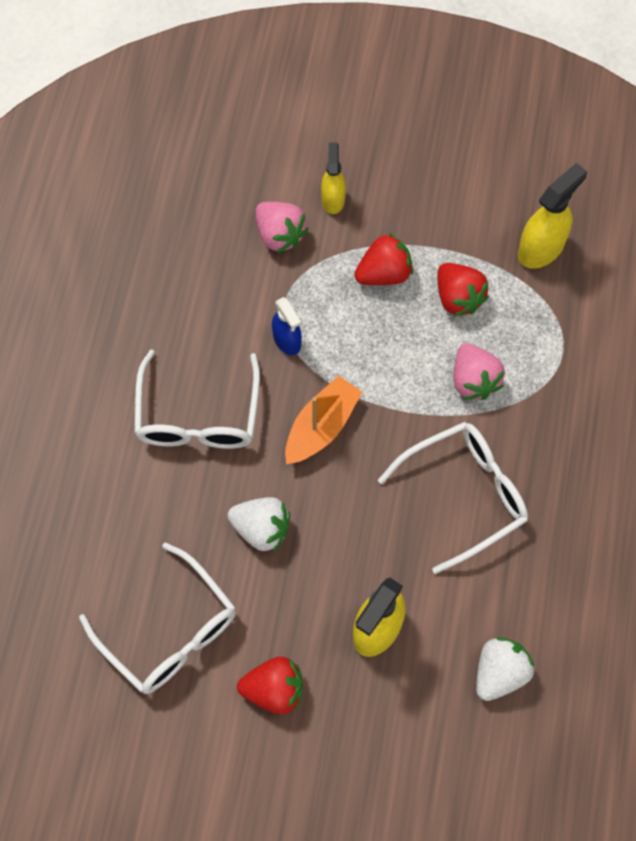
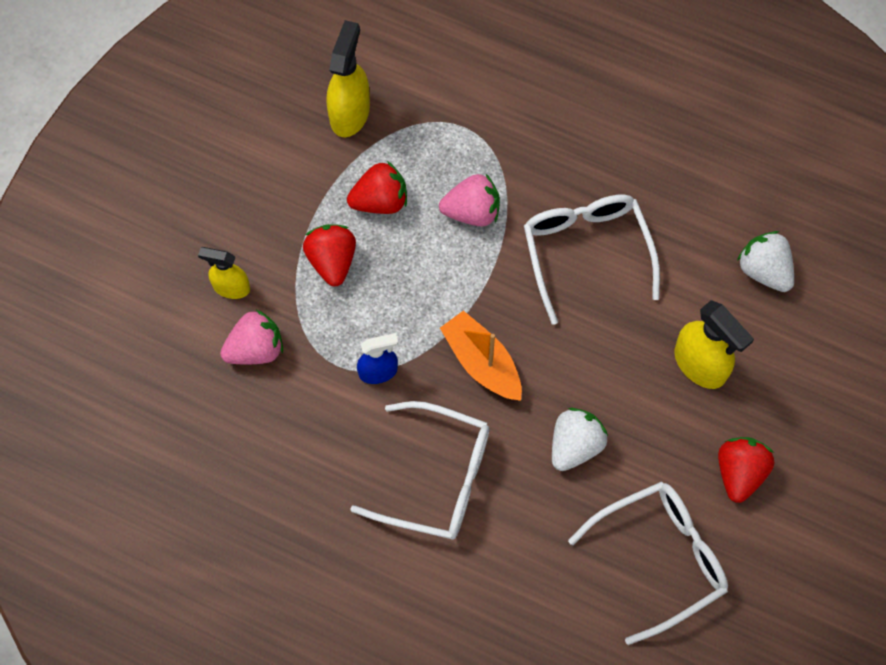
camera: 75 degrees left, 0 degrees up
yellow spray bottle [518,163,587,269] -> yellow spray bottle turned 45 degrees clockwise [327,20,370,137]

